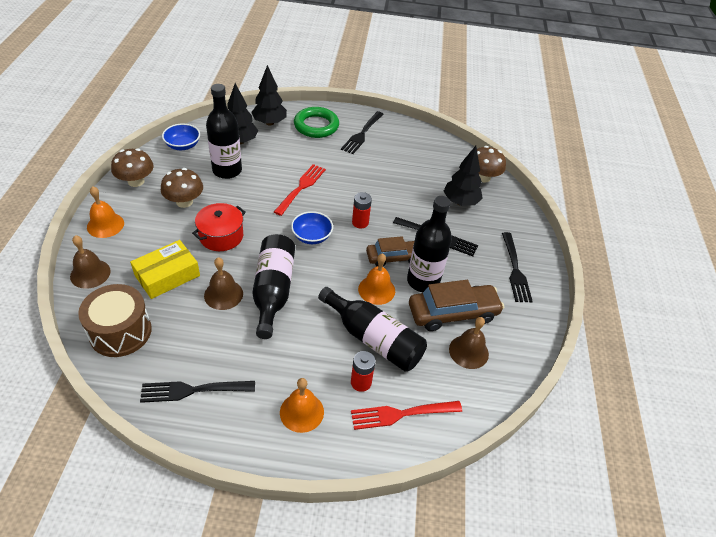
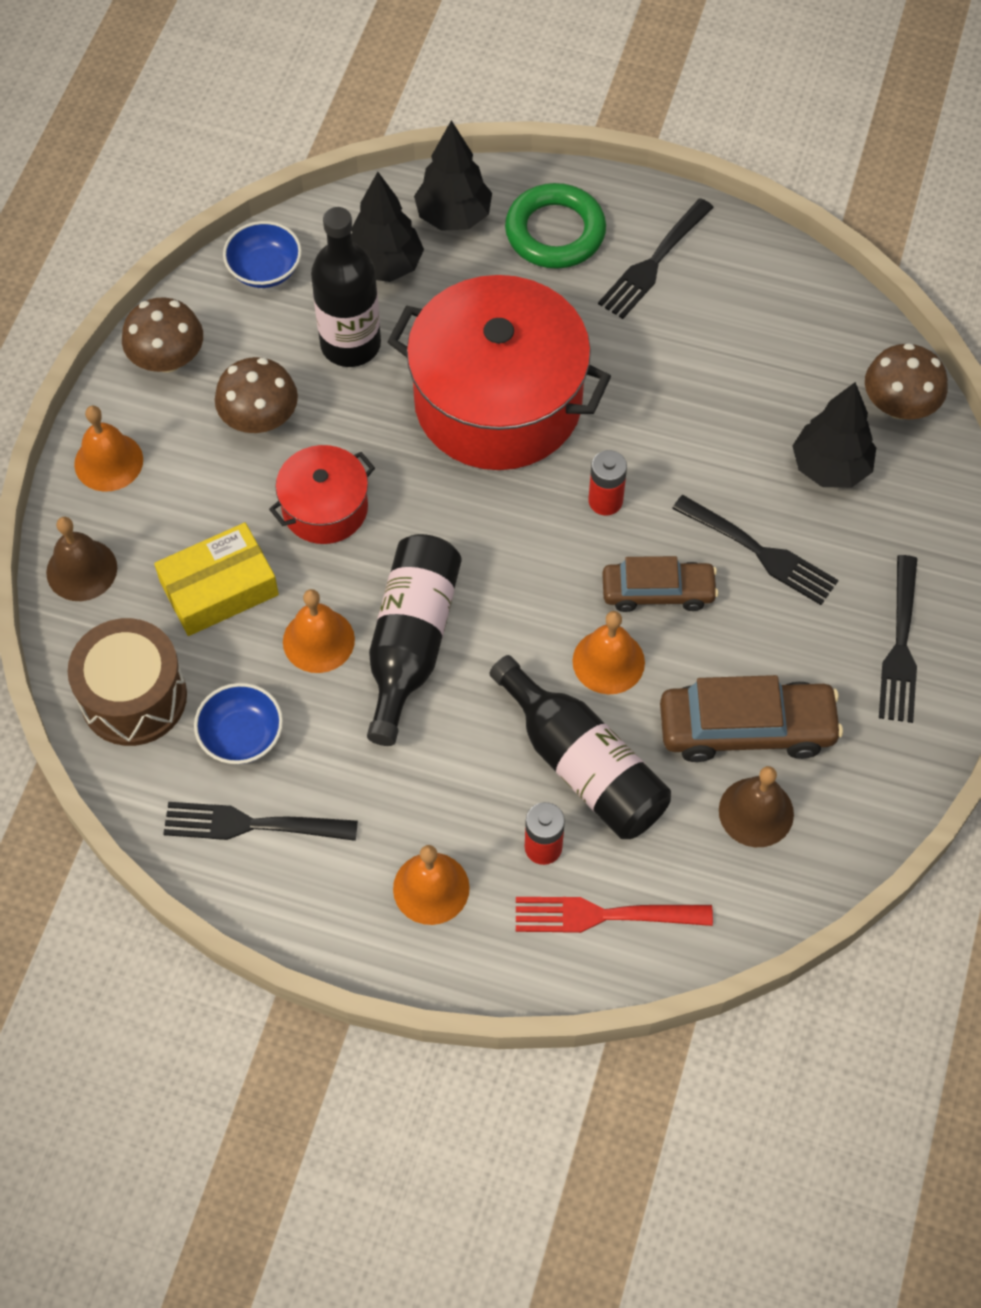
camera: 15 degrees right, 15 degrees up
brown bell [204,257,243,310] -> orange bell [283,589,355,673]
red fork [274,164,326,216] -> red pot [387,275,611,470]
blue bowl [291,211,333,244] -> blue bowl moved to [194,683,283,764]
black bottle [407,196,452,292] -> none

